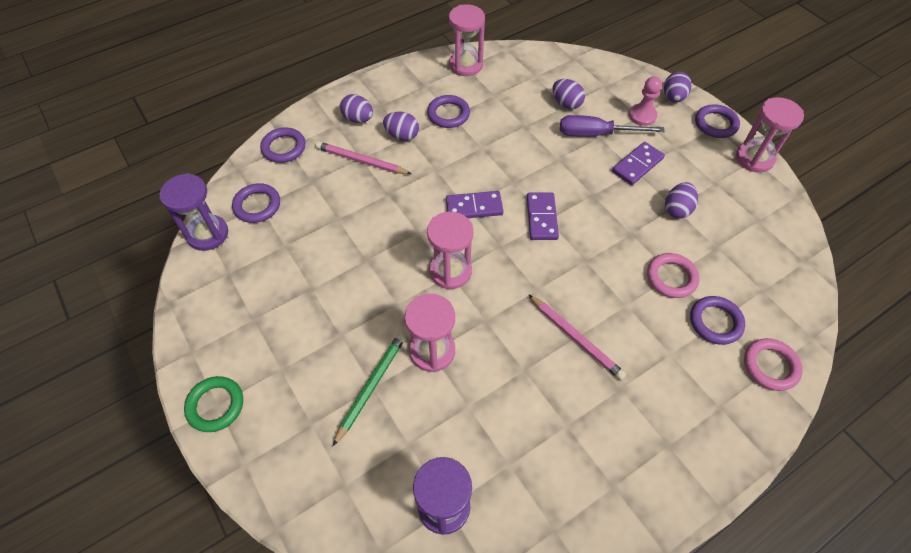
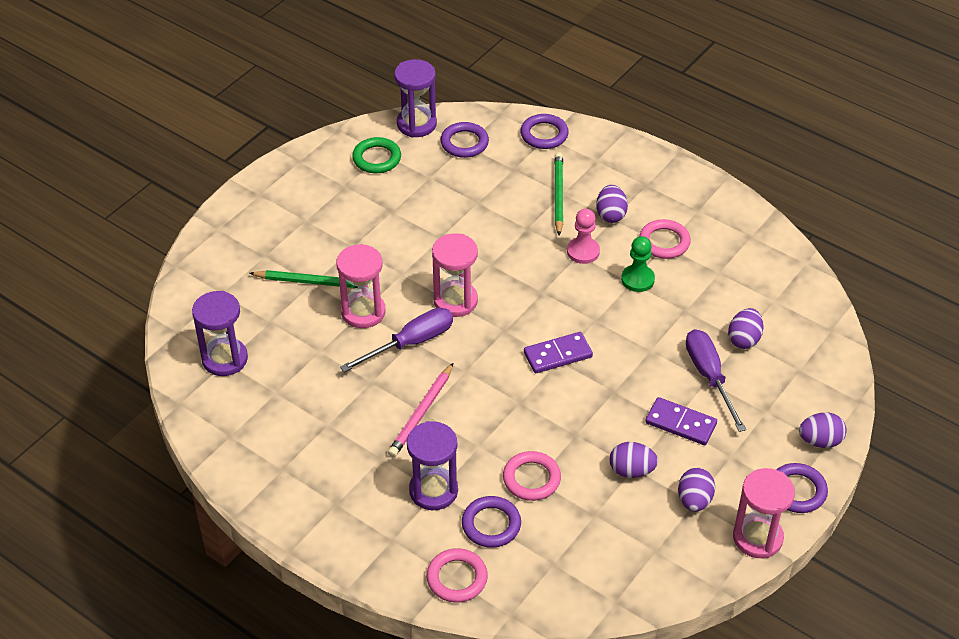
camera: 70 degrees right, 10 degrees down
green ring [184,376,243,432] -> green ring moved to [352,137,401,173]
pink pencil [316,141,411,174] -> green pencil [554,152,563,236]
purple egg [340,94,373,123] -> purple egg moved to [678,468,715,512]
purple ring [427,95,470,128] -> pink ring [639,219,691,259]
purple domino [446,191,504,218] -> none
pink hourglass [449,4,485,76] -> none
pink pawn [629,76,662,126] -> pink pawn moved to [567,209,600,264]
none -> purple screwdriver [340,308,453,372]
none -> purple hourglass [407,421,458,510]
none -> green pawn [621,236,655,292]

